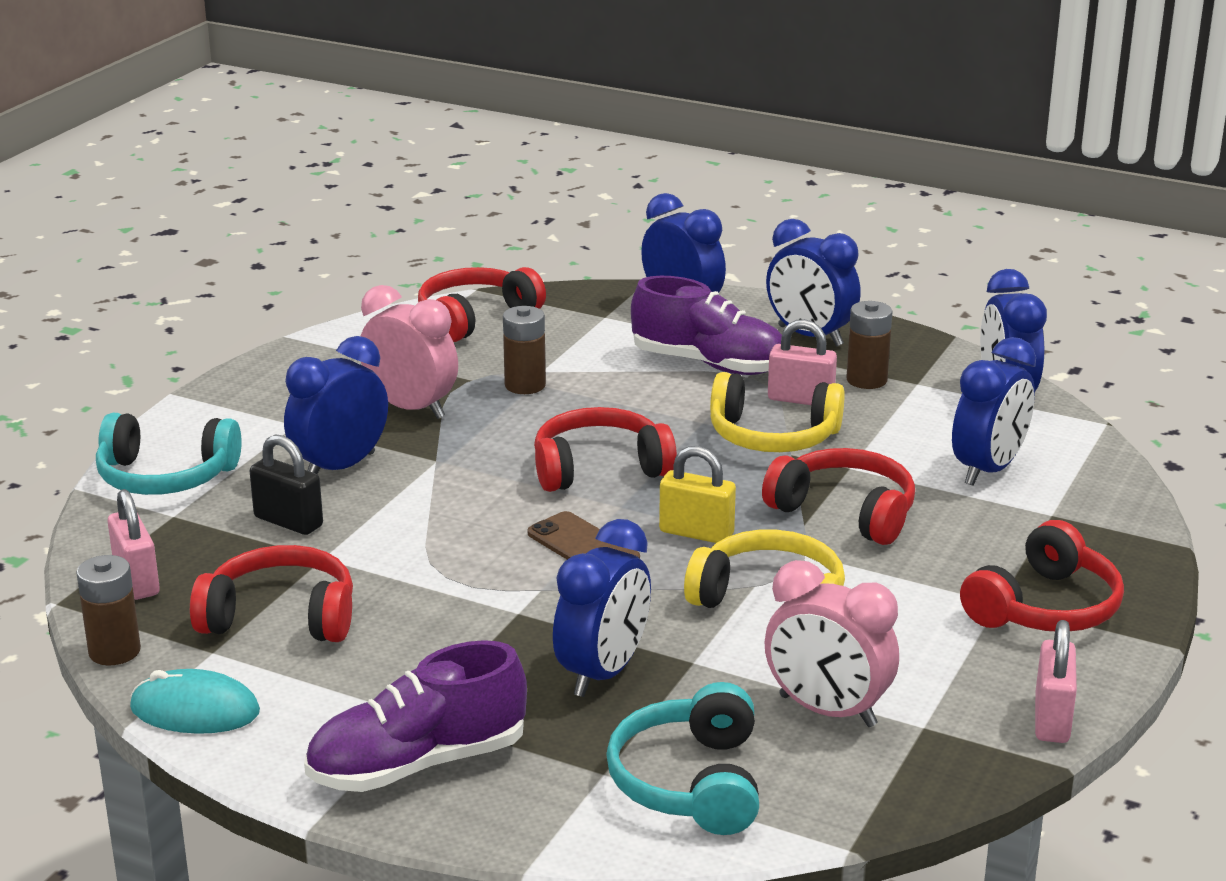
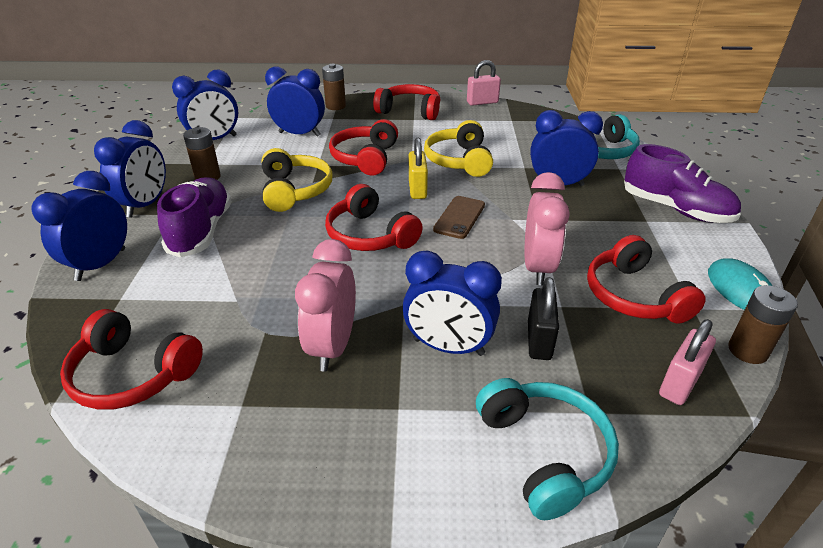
camera: 115 degrees left, 10 degrees up
brown battery [503,306,546,394] -> brown battery moved to [322,64,346,110]
pink clock [764,560,899,727] -> pink clock moved to [525,172,569,285]
pink padlock [768,319,837,405] -> none

